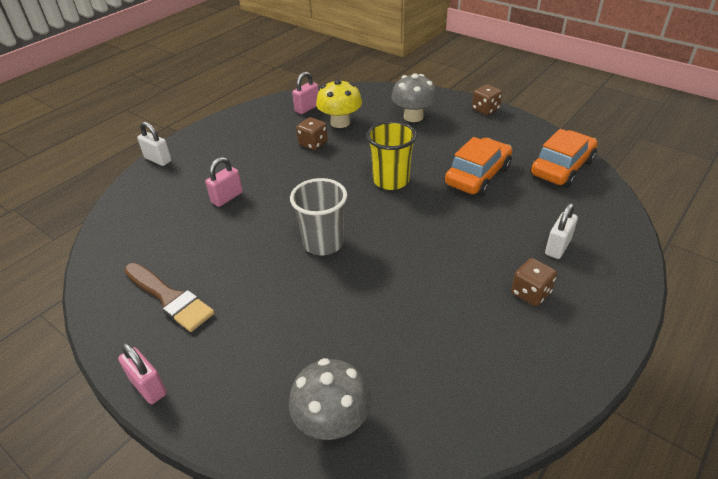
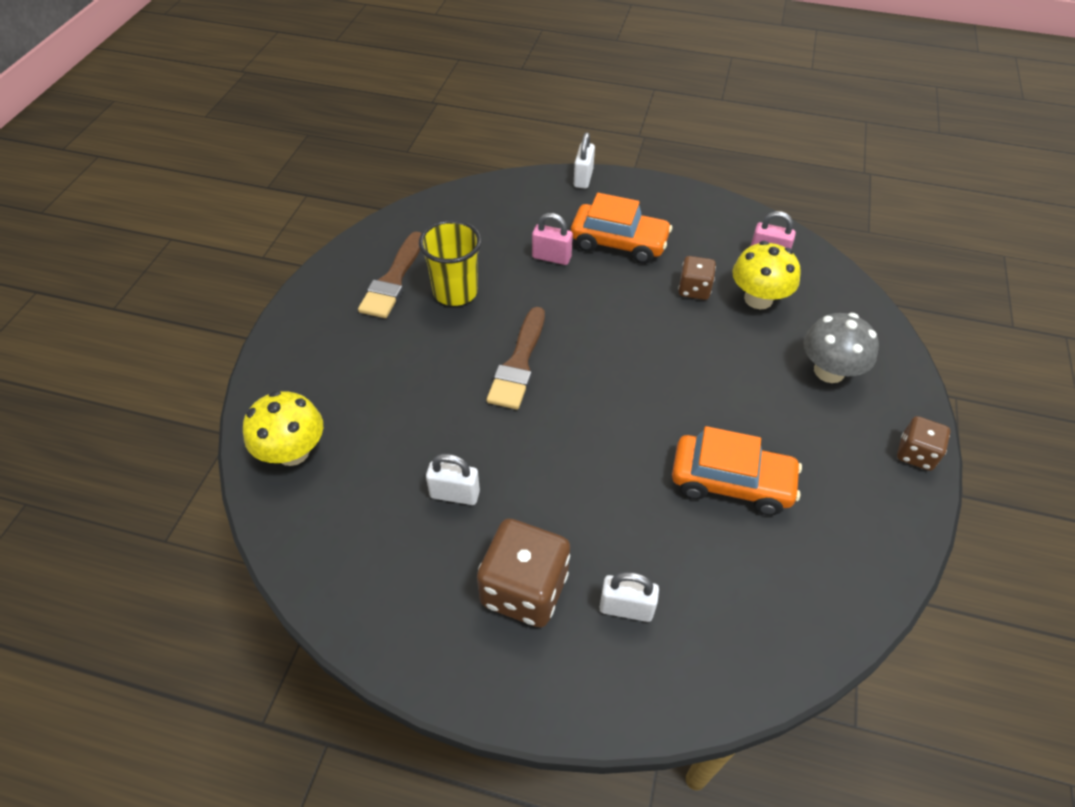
camera: 65 degrees right, 10 degrees up
pink padlock [118,343,167,404] -> none
grey mushroom [289,358,371,440] -> yellow mushroom [243,390,323,466]
grey cup [290,178,347,256] -> brown brush [486,307,545,410]
yellow cup [366,121,417,190] -> yellow cup moved to [419,220,482,306]
brown dice [511,258,557,306] -> brown dice [477,519,570,627], size x1.76
orange car [530,129,597,188] -> orange car moved to [571,193,672,264]
none -> white padlock [426,454,480,505]

